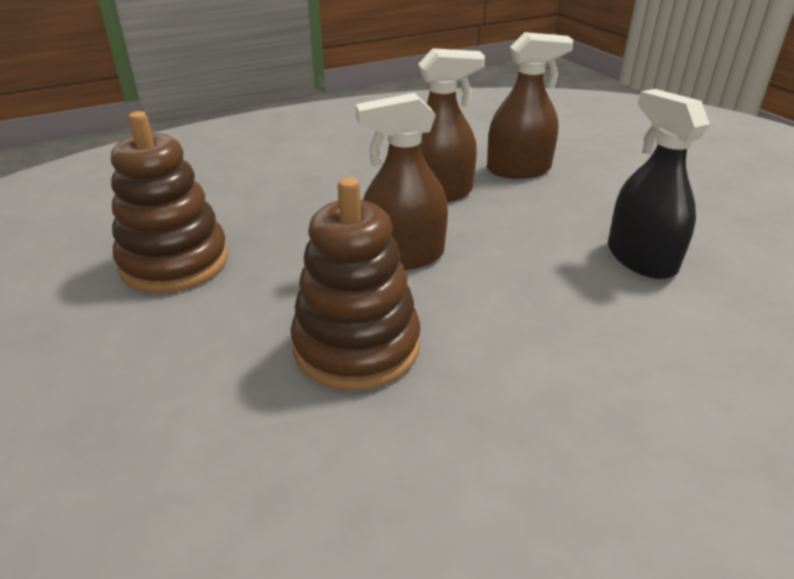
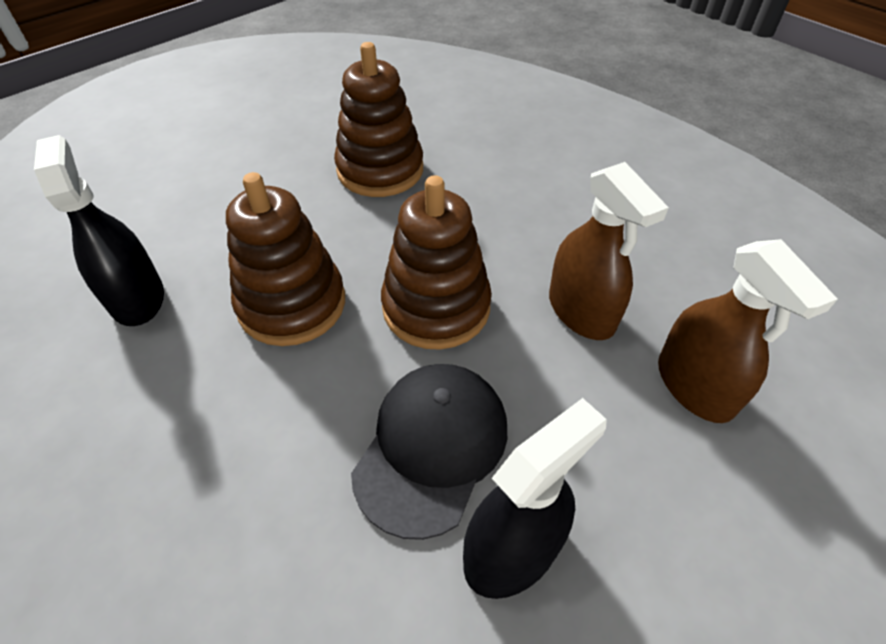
camera: 75 degrees right, 15 degrees up
brown spray bottle [356,93,448,270] -> brown stacking toy [381,175,492,350]
none -> black spray bottle [34,135,164,326]
none -> black cap [351,364,507,540]

